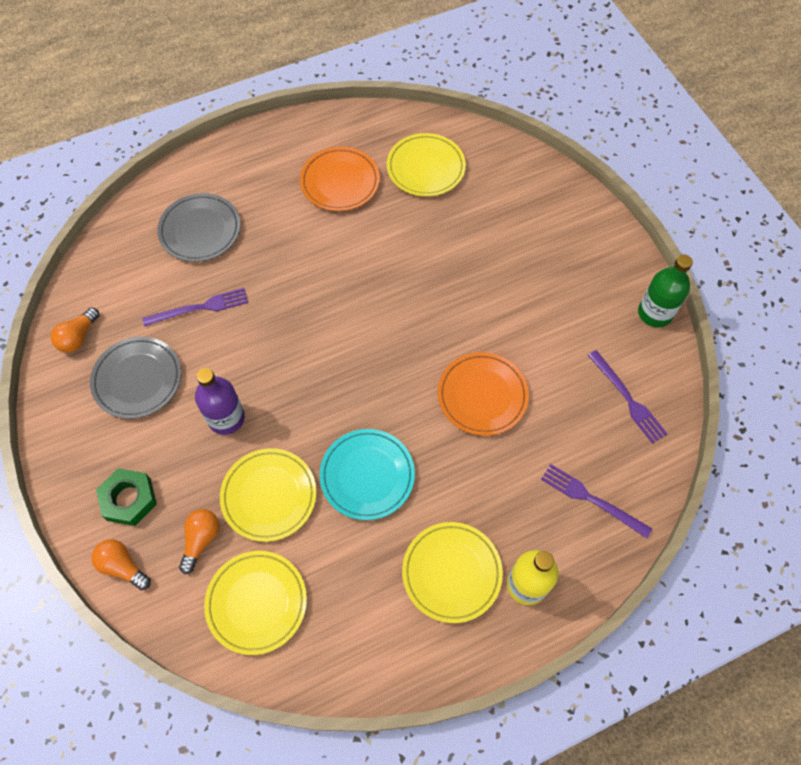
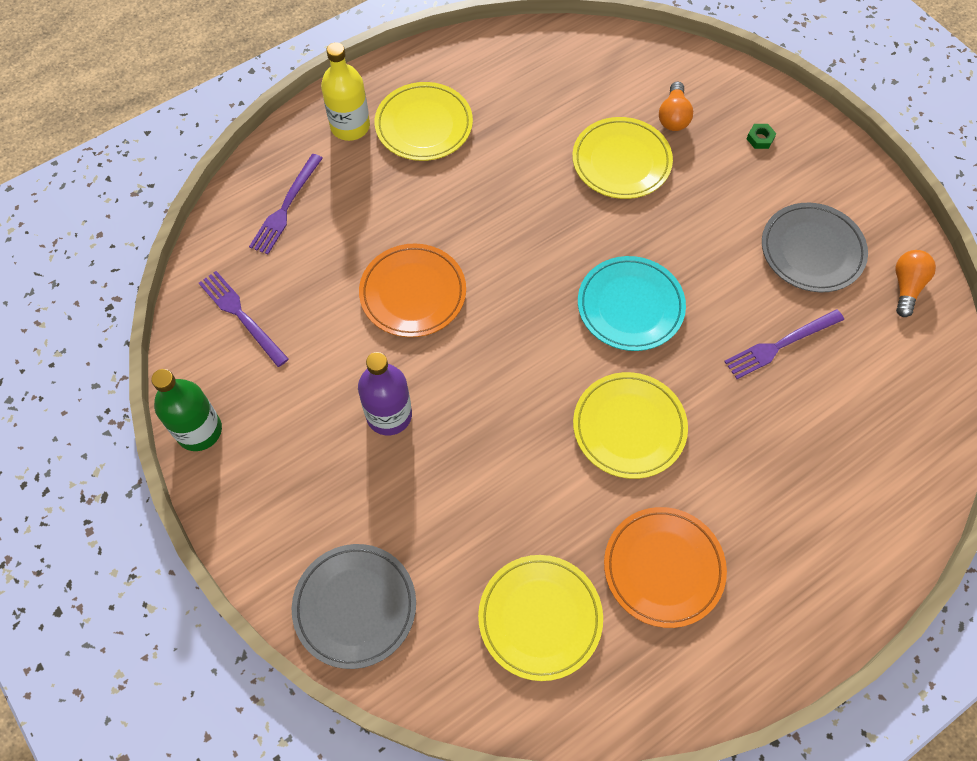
camera: 170 degrees right, 0 degrees up
orange light bulb [92,539,151,590] -> none
green nut [96,468,157,526] -> green nut [747,124,777,149], size x0.47
grey plate [157,193,240,262] -> grey plate moved to [292,544,416,669]
purple bottle [195,368,245,435] -> purple bottle moved to [358,352,412,435]
yellow plate [204,551,307,655] -> yellow plate moved to [573,372,688,479]
turquoise plate [319,429,415,520] -> turquoise plate moved to [578,256,686,351]
purple fork [541,464,652,538] -> purple fork turned 90 degrees clockwise [249,154,323,255]

